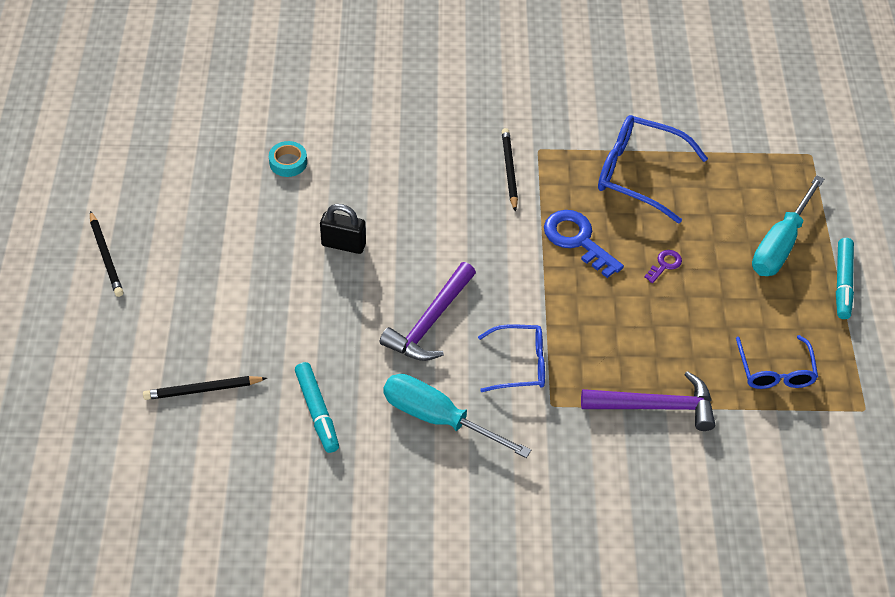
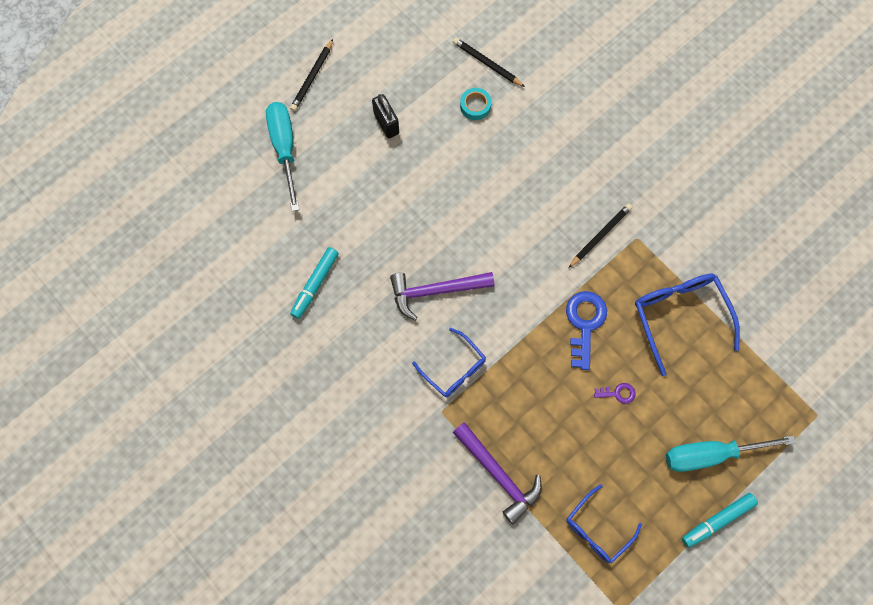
camera: 50 degrees right, 20 degrees up
black pencil [143,376,267,400] -> black pencil moved to [453,37,525,87]
black padlock [320,204,366,254] -> black padlock moved to [372,94,399,138]
turquoise screwdriver [383,374,531,458] -> turquoise screwdriver moved to [266,102,299,211]

